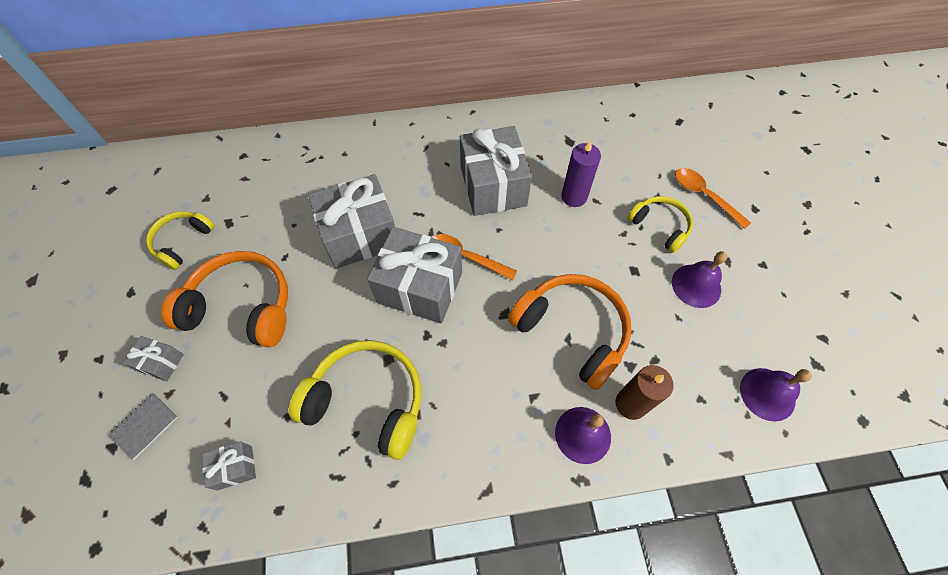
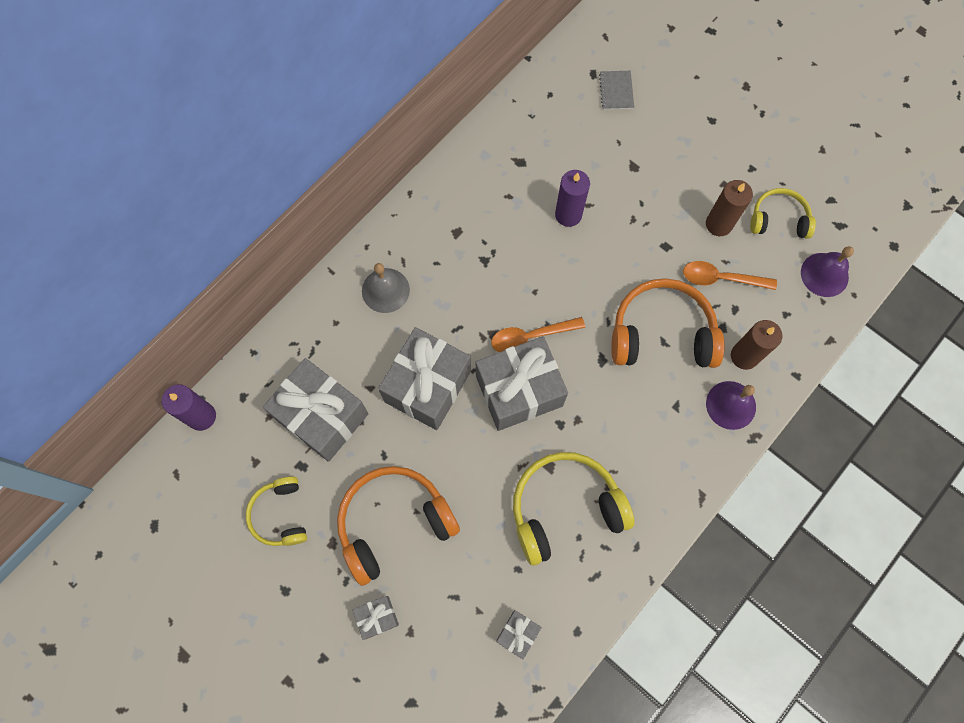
camera: 40 degrees left, 10 degrees up
grey notebook [109,393,178,460] -> grey notebook moved to [599,71,634,110]
grey gift [460,126,532,216] -> grey gift moved to [263,358,368,462]
yellow headphones [627,196,693,253] -> yellow headphones moved to [750,188,816,239]
purple bell [672,251,727,308] -> brown candle [706,180,753,236]
orange spoon [675,168,751,229] -> orange spoon moved to [683,261,777,290]
none -> purple candle [162,384,216,431]
none -> grey bell [362,263,410,313]

